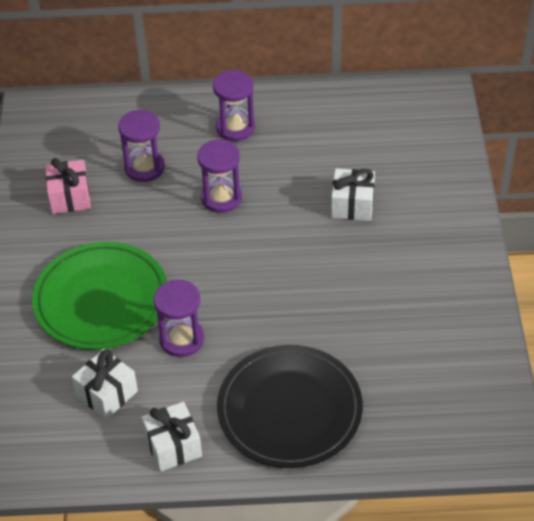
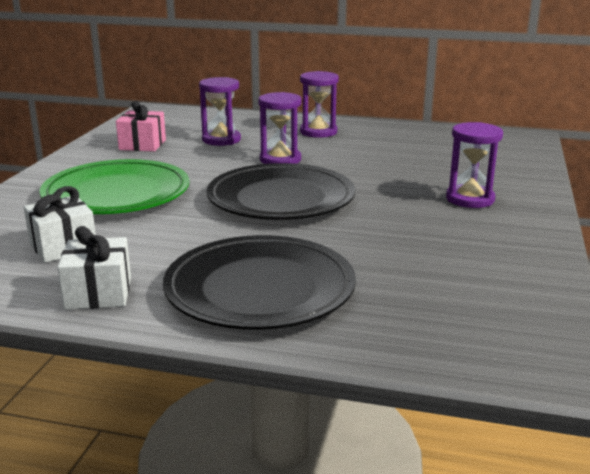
camera: 15 degrees right, 25 degrees down
purple hourglass [154,279,204,357] -> purple hourglass moved to [446,122,503,208]
white gift [331,168,375,221] -> none
none -> black plate [207,163,355,220]

